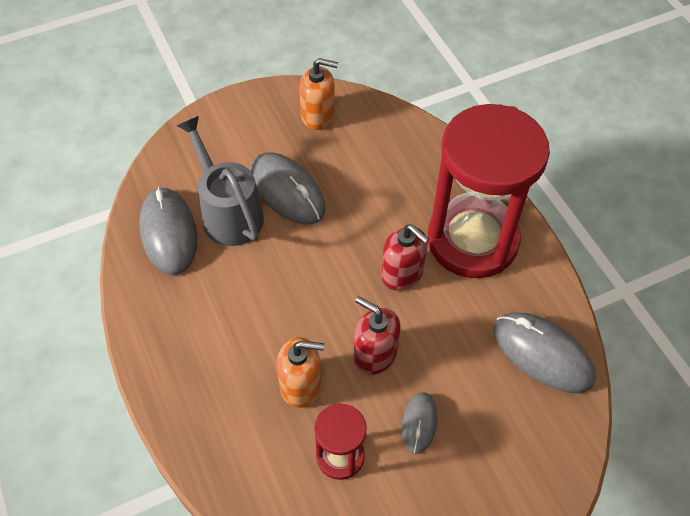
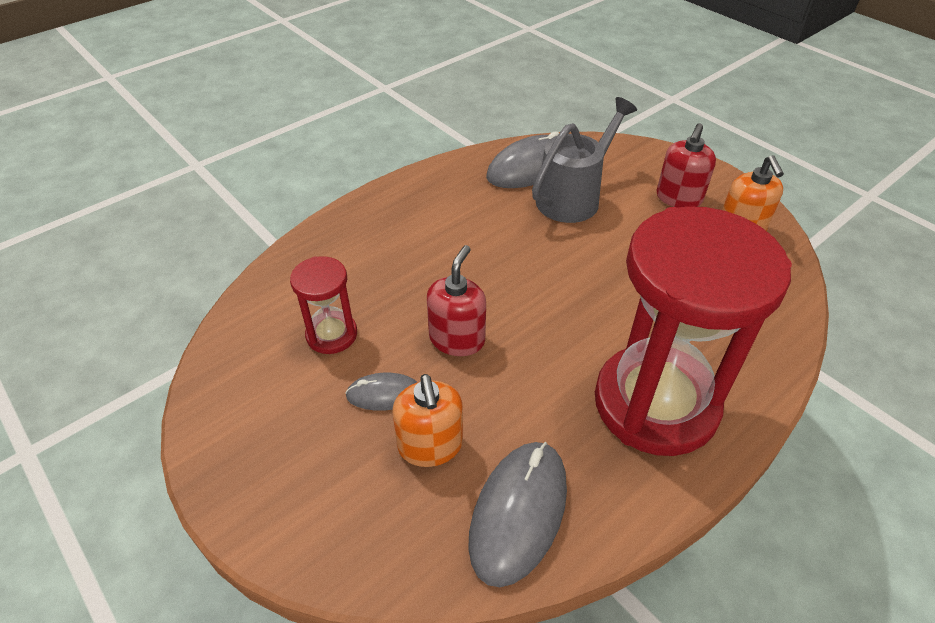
camera: 75 degrees right, 10 degrees down
grey mouse [250,152,325,224] -> none
orange soap dispenser [277,337,324,408] -> orange soap dispenser moved to [393,374,463,467]
red soap dispenser [381,224,429,291] -> red soap dispenser moved to [656,123,716,208]

